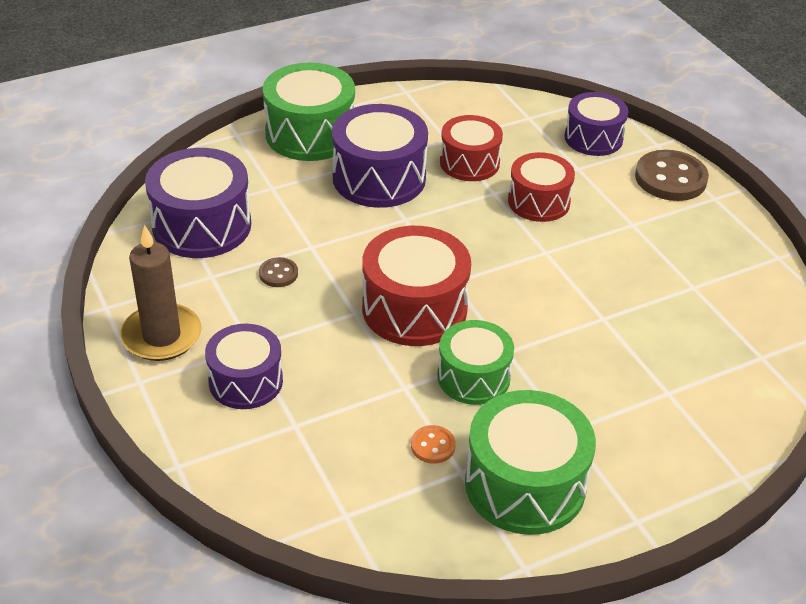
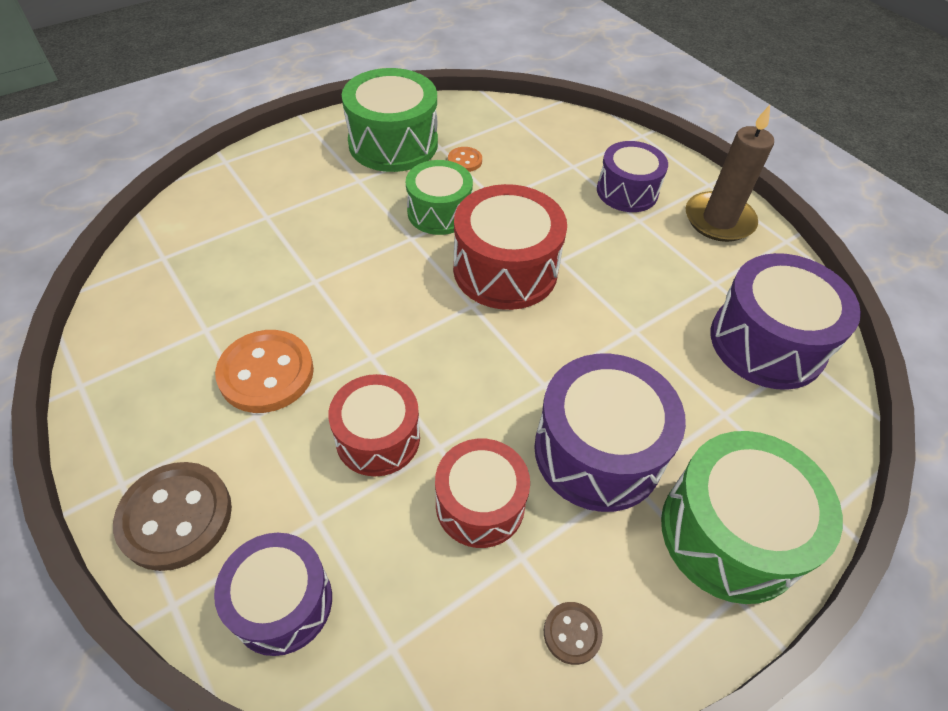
camera: 170 degrees right, 10 degrees up
brown button [259,257,298,287] -> brown button moved to [544,602,603,665]
none -> orange button [215,330,314,413]

